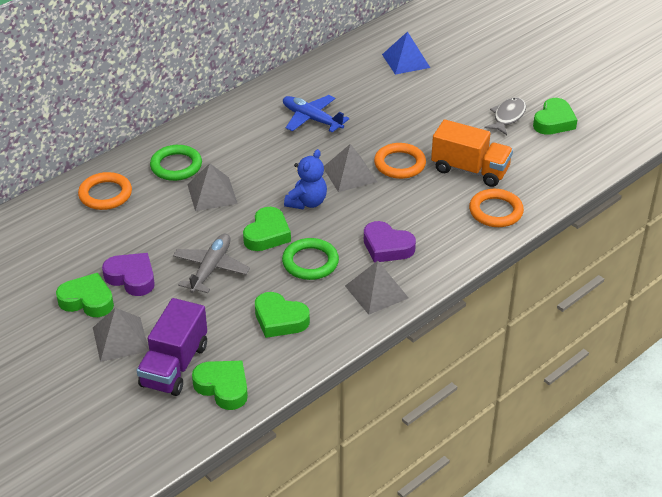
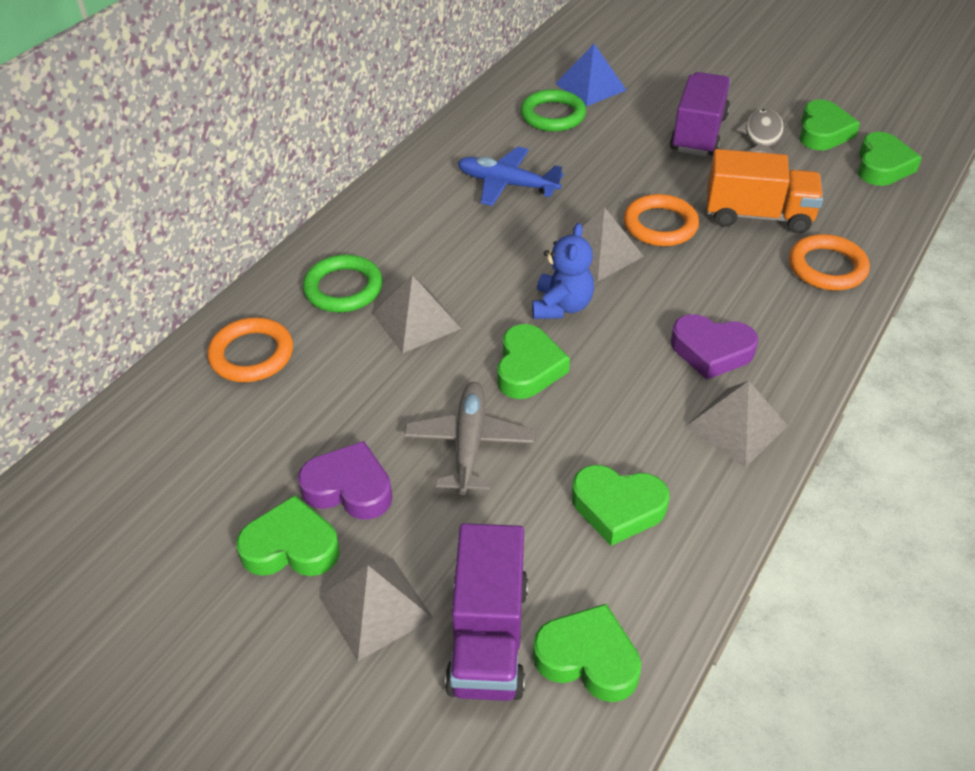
camera: 15 degrees left, 5 degrees up
green ring [282,238,339,280] -> green ring moved to [520,89,586,132]
none -> purple truck [670,72,731,156]
none -> green heart [858,132,922,186]

